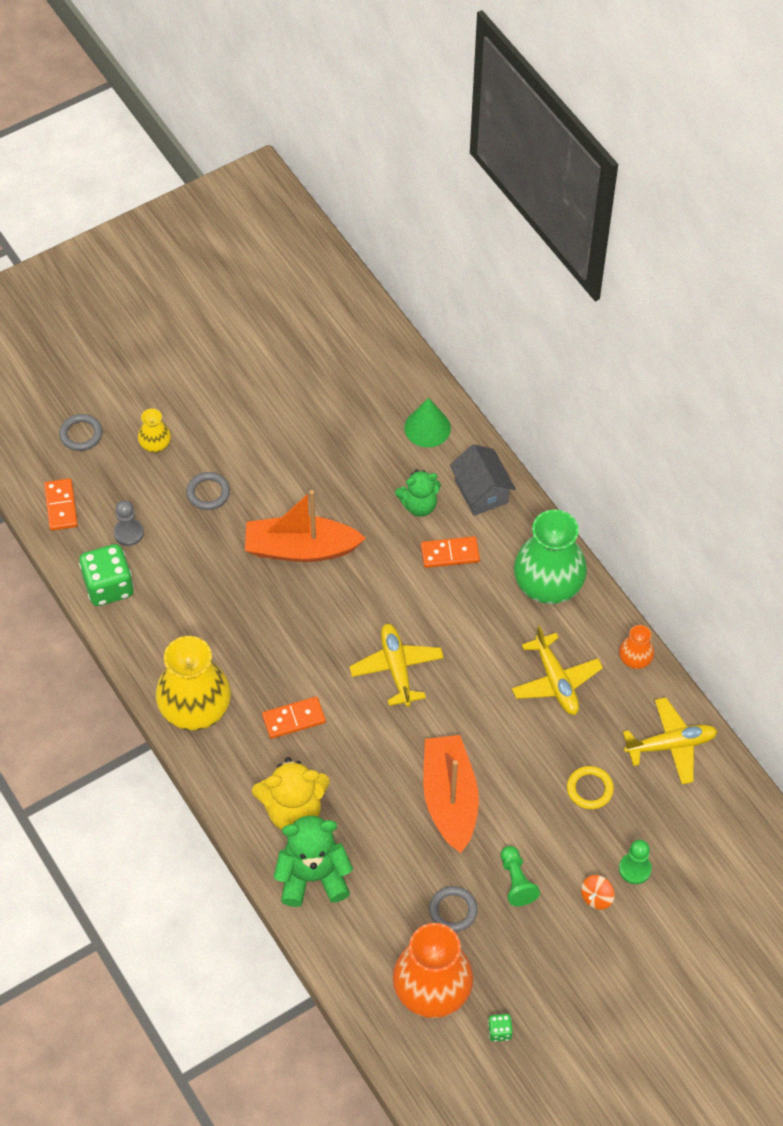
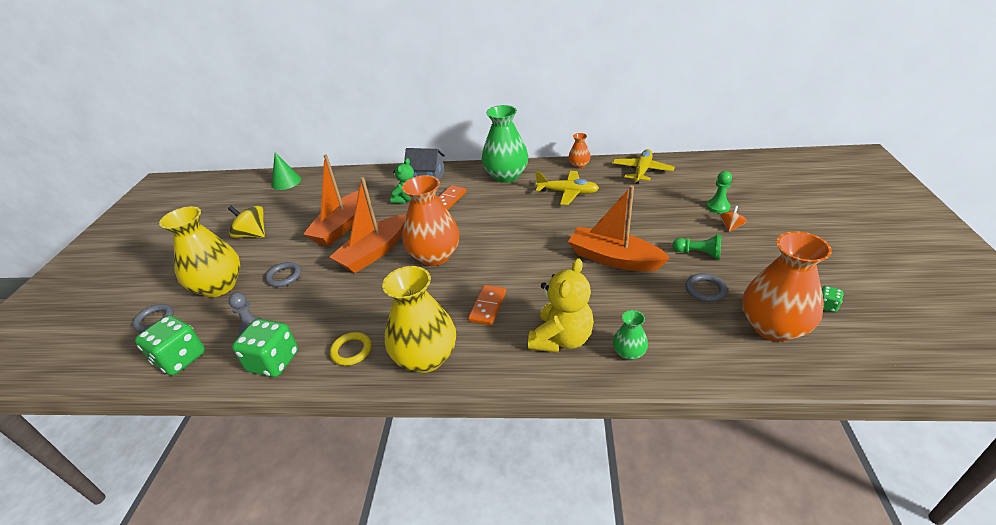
camera: 50 degrees left, 20 degrees down
orange domino [44,478,78,531] -> green dice [135,315,205,375]
yellow vase [138,409,171,453] -> yellow vase [159,206,241,297], size x2.10
green teddy bear [274,816,353,907] -> green vase [613,310,648,360]
yellow plane [349,623,444,707] -> none
green cone [404,398,451,447] -> green cone moved to [271,153,301,190]
yellow ring [567,766,614,809] -> yellow ring moved to [330,332,372,366]
orange spinning top [581,875,614,910] -> orange spinning top turned 135 degrees counterclockwise [719,206,747,232]
none -> yellow spinning top [228,206,265,238]
none -> orange boat [303,155,358,246]
none -> orange vase [402,175,459,266]

